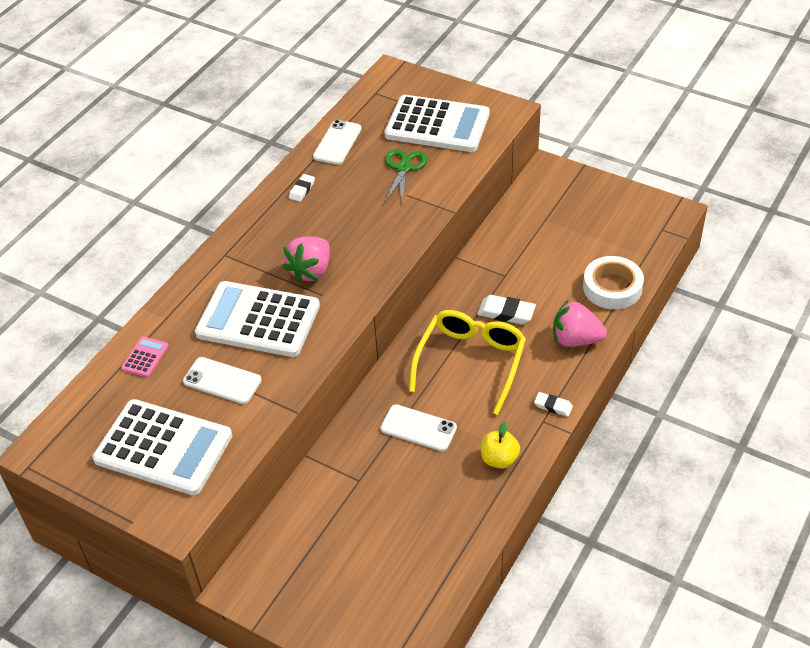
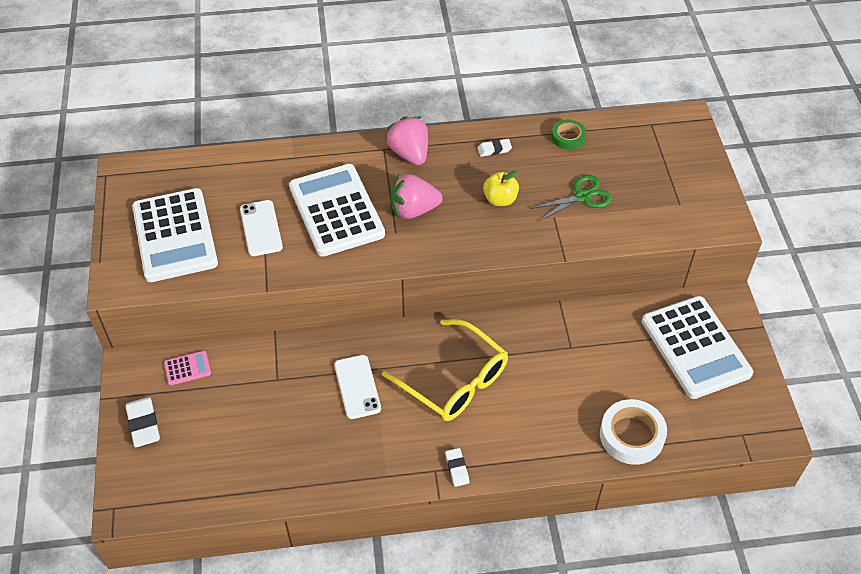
camera: 50 degrees right, 5 degrees up
pink calculator [121,336,168,377] -> pink calculator moved to [164,351,211,386]
white phone [313,120,362,165] -> green tape [552,119,586,150]
white calculator [385,95,490,152] -> white calculator moved to [642,296,753,399]
yellow glasses [409,310,526,415] -> yellow glasses turned 60 degrees clockwise [382,319,508,421]
white eraser [477,295,536,324] -> white eraser moved to [125,397,160,447]
yellow apple [481,421,520,469] -> yellow apple moved to [483,170,519,206]
pink strawberry [553,300,607,347] -> pink strawberry moved to [386,116,428,165]

